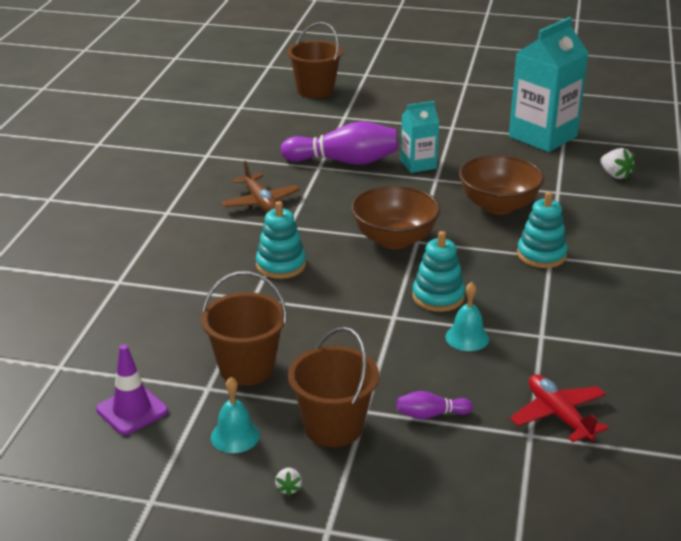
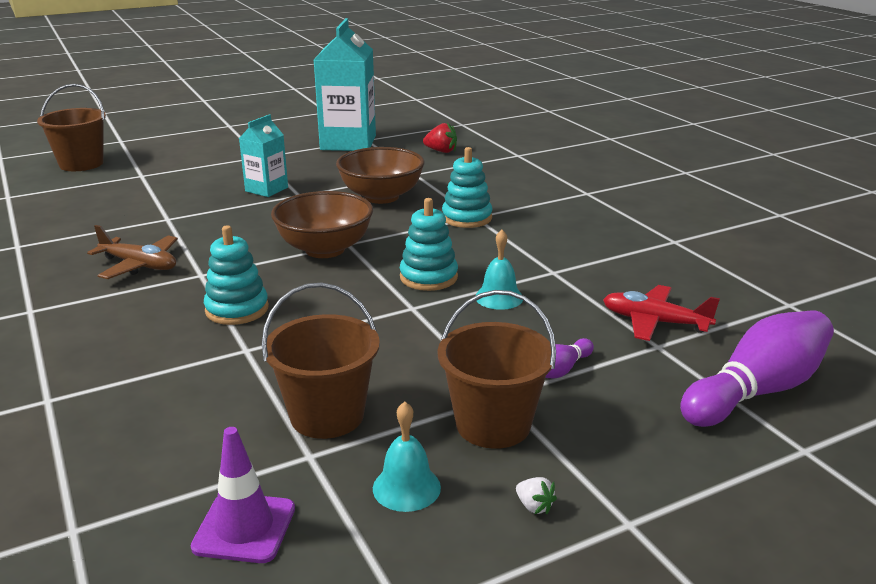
camera: 40 degrees left, 5 degrees down
purple bowling pin [280,121,398,165] -> purple bowling pin moved to [680,310,834,427]
white strawberry [600,148,635,180] -> red strawberry [423,122,457,153]

